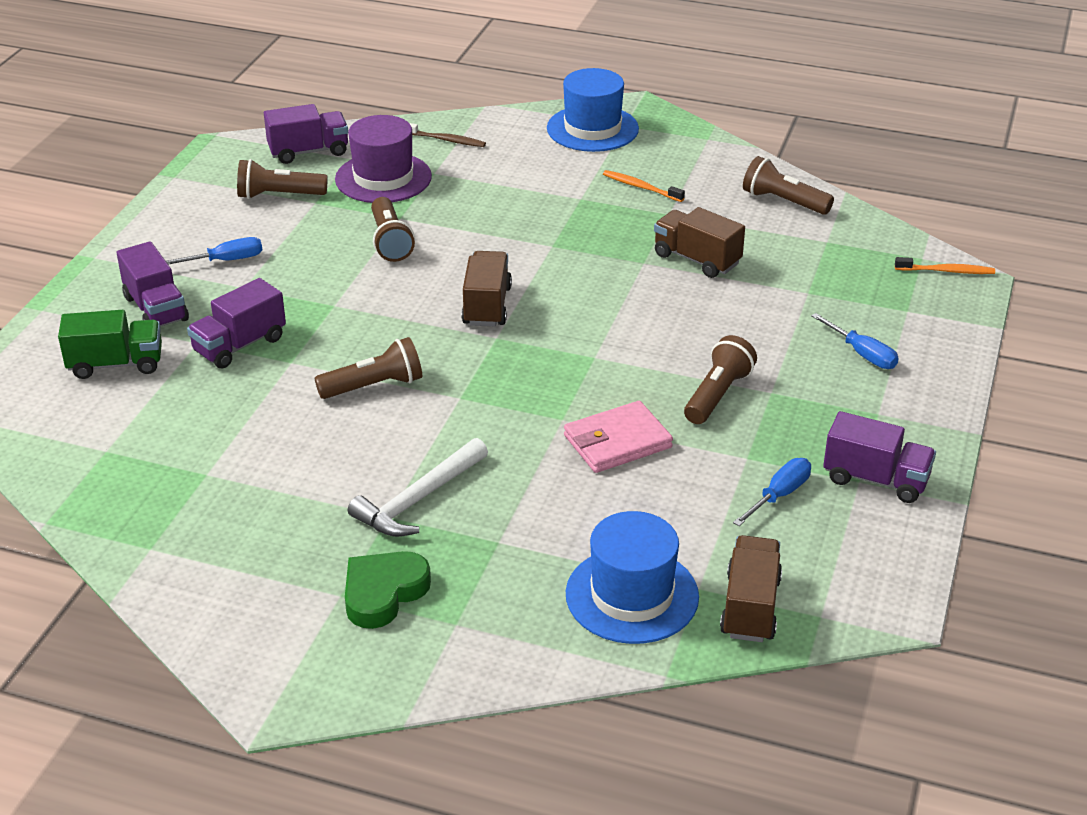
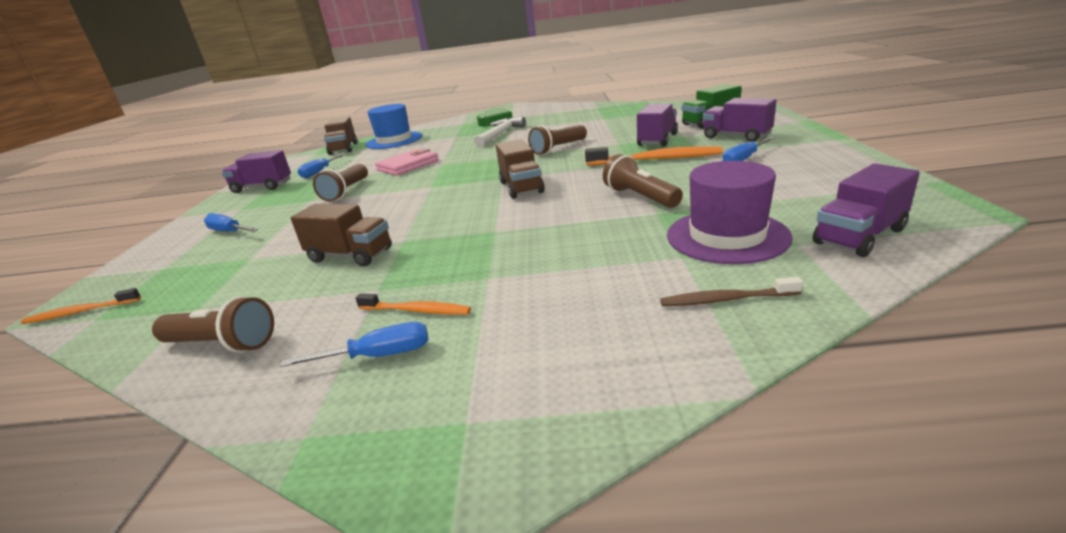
camera: 165 degrees right, 10 degrees down
brown flashlight [237,159,328,199] -> none
blue hat [547,68,639,152] -> none
none -> blue screwdriver [280,322,428,367]
none -> orange toothbrush [585,146,723,166]

